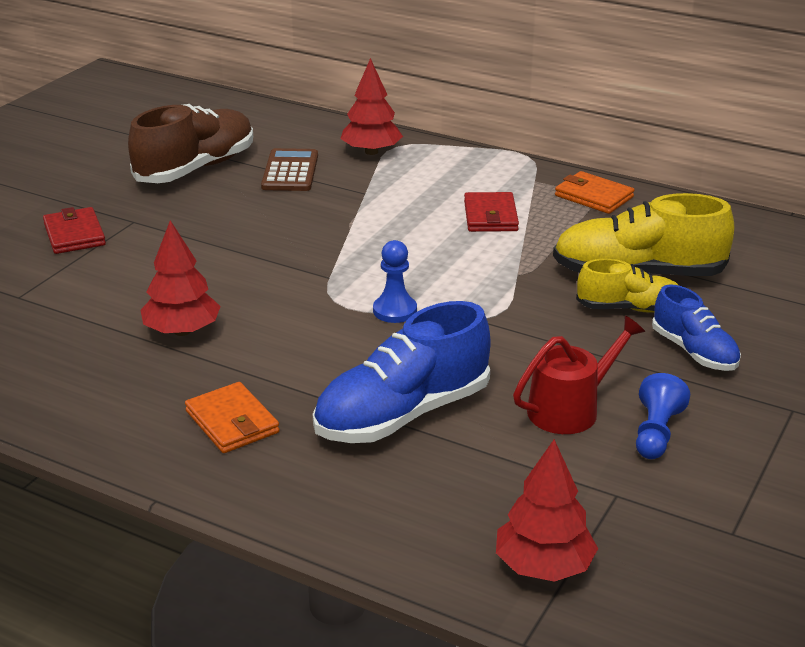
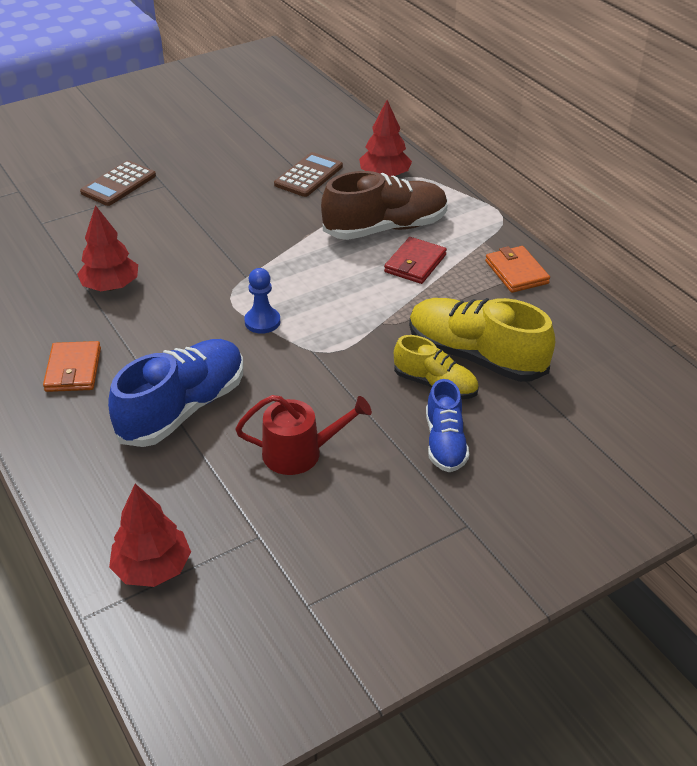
camera: 30 degrees right, 10 degrees up
red wallet [43,207,106,254] -> brown calculator [80,160,156,206]
brown shoe [128,104,253,183] -> brown shoe moved to [321,171,448,240]
blue shoe [313,301,490,443] -> blue shoe turned 135 degrees clockwise [108,339,243,447]
blue pawn [636,373,690,459] -> none

